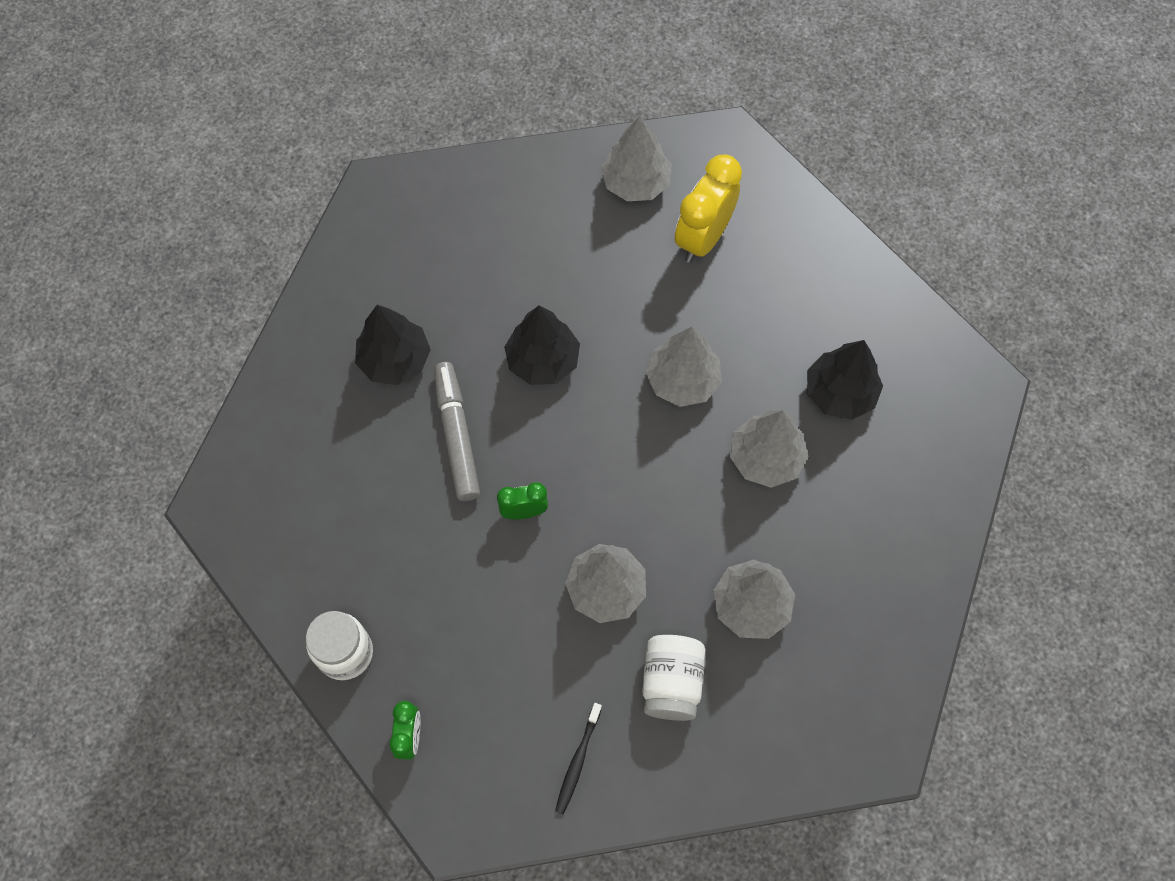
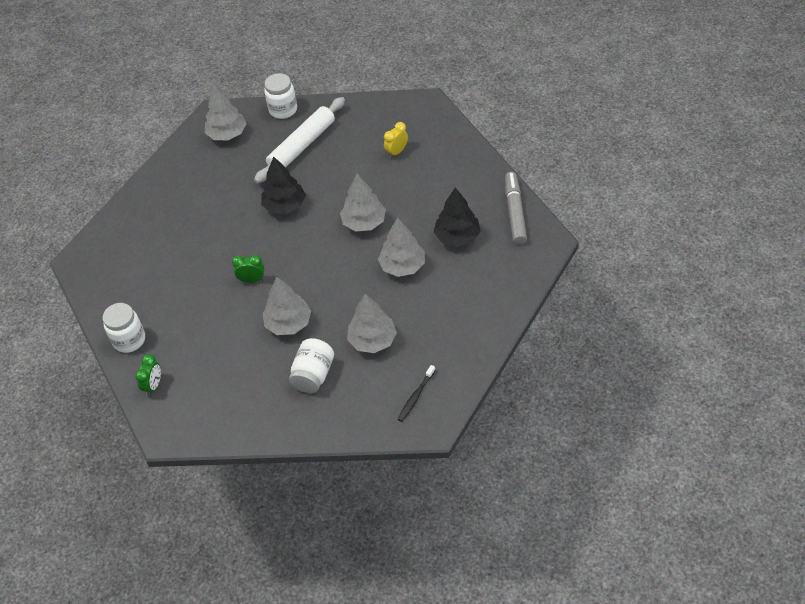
camera: 15 degrees right, 15 degrees down
black tree [355,305,431,385] -> none
grey marker [434,362,480,501] -> grey marker moved to [505,172,527,245]
black toothbrush [555,703,602,814] -> black toothbrush moved to [397,365,435,422]
grey tree [601,116,672,201] -> grey tree moved to [205,85,247,140]
yellow clock [675,155,742,263] -> yellow clock [384,122,408,158], size x0.54
none -> white rolling pin [254,97,345,183]
none -> white jar [264,73,297,119]

